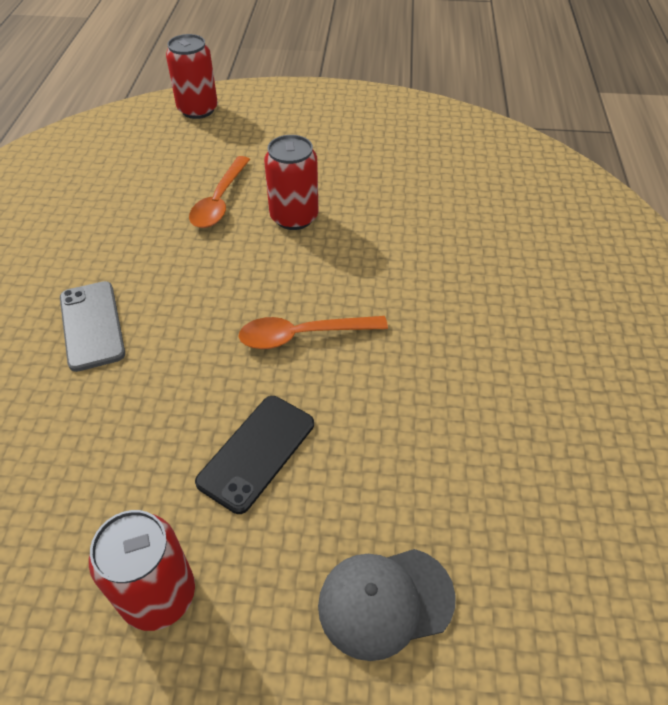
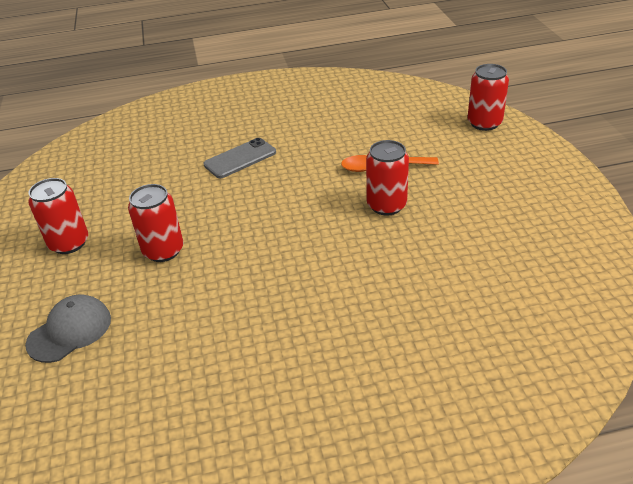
camera: 75 degrees right, 10 degrees down
black phone [195,396,314,514] -> red can [128,184,183,262]
orange spoon [238,316,388,349] -> none
grey cap [318,549,456,661] -> grey cap turned 75 degrees clockwise [25,295,111,363]

